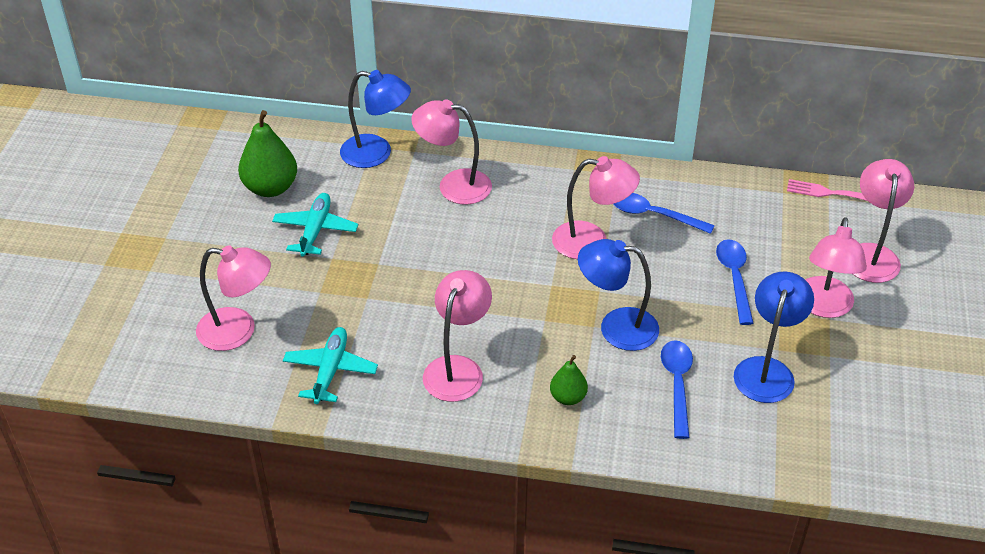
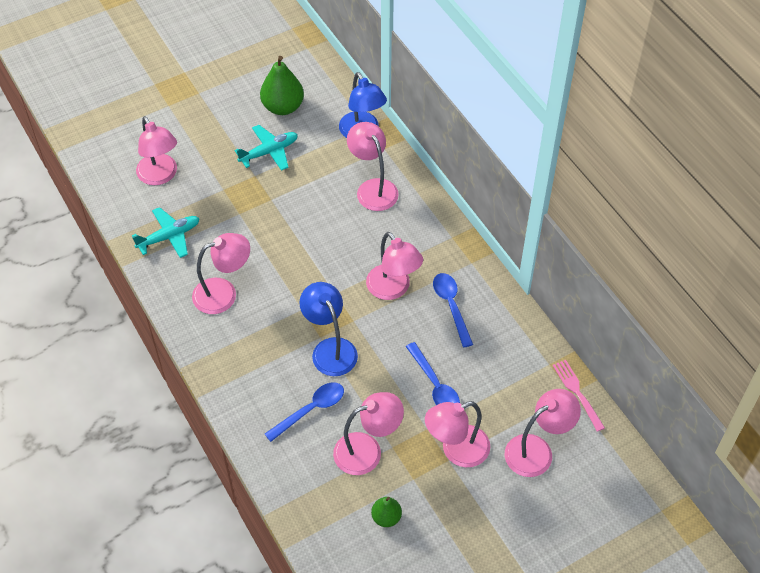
camera: 50 degrees right, 10 degrees up
green pear [550,355,588,405] -> green pear moved to [371,497,402,527]
blue spoon [716,239,753,325] -> blue spoon turned 105 degrees clockwise [406,342,460,405]
blue lamp [734,272,814,403] -> pink lamp [333,392,404,475]

